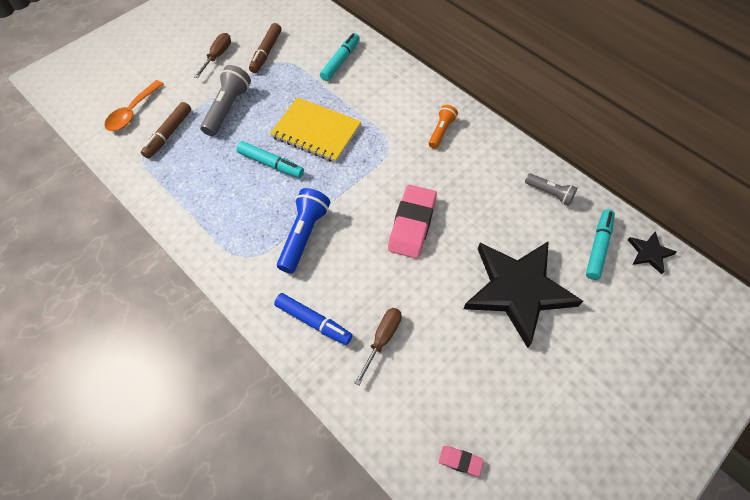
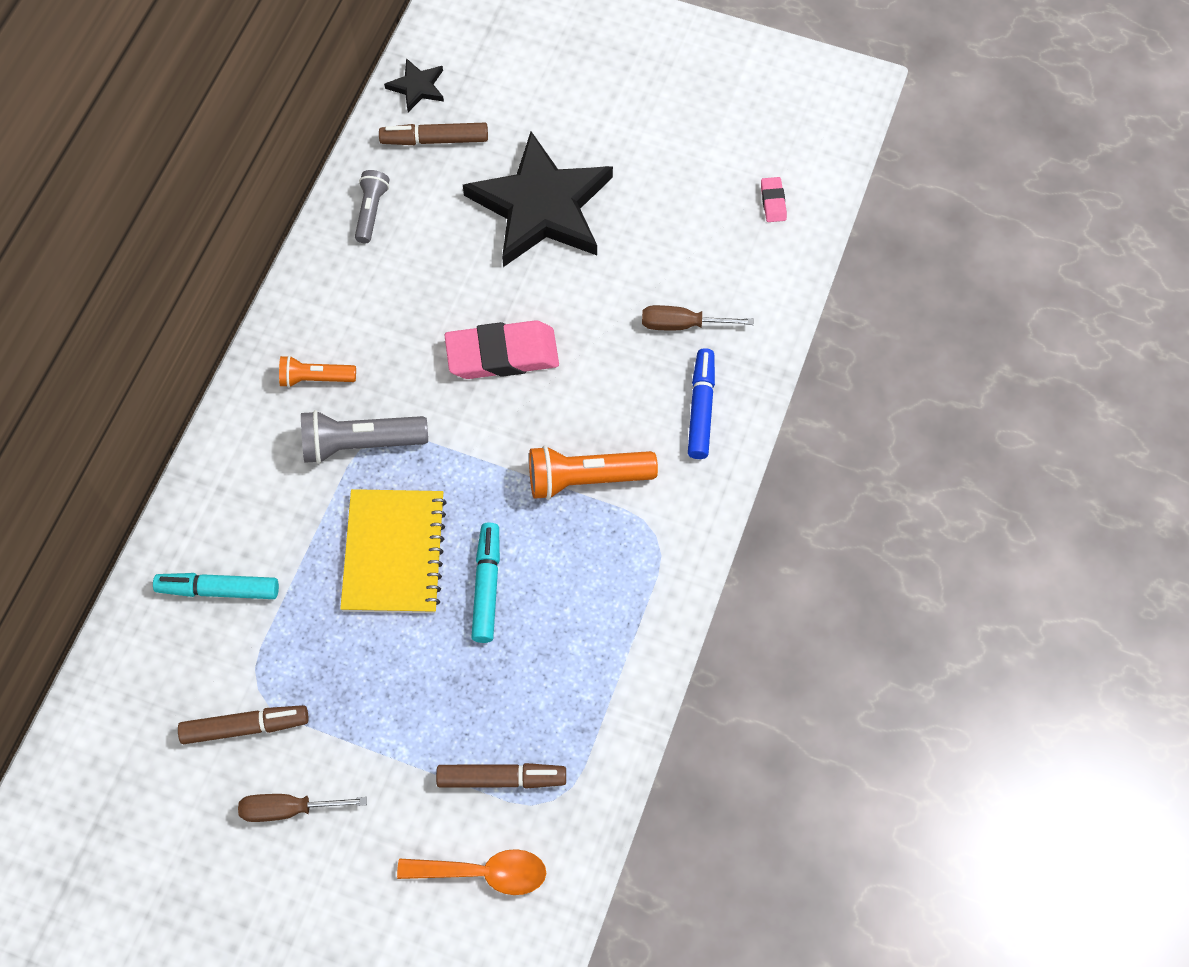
camera: 115 degrees left, 5 degrees up
grey flashlight [201,65,251,136] -> grey flashlight moved to [301,410,428,464]
blue flashlight [277,188,330,273] -> orange flashlight [529,445,658,500]
turquoise marker [586,209,615,280] -> brown marker [379,123,488,145]

